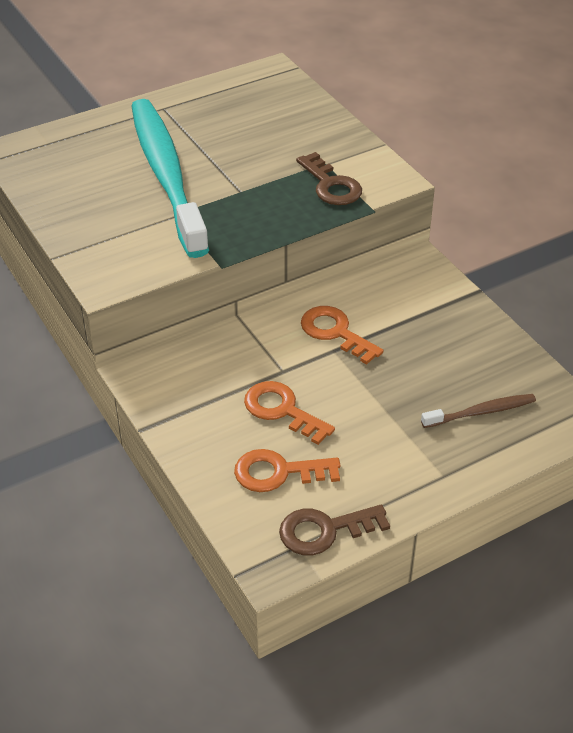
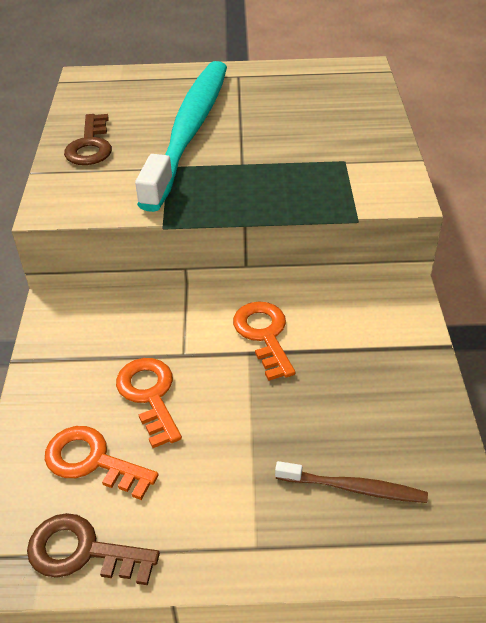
camera: 30 degrees right, 0 degrees up
brown key [296,152,362,205] -> brown key moved to [64,114,112,165]

